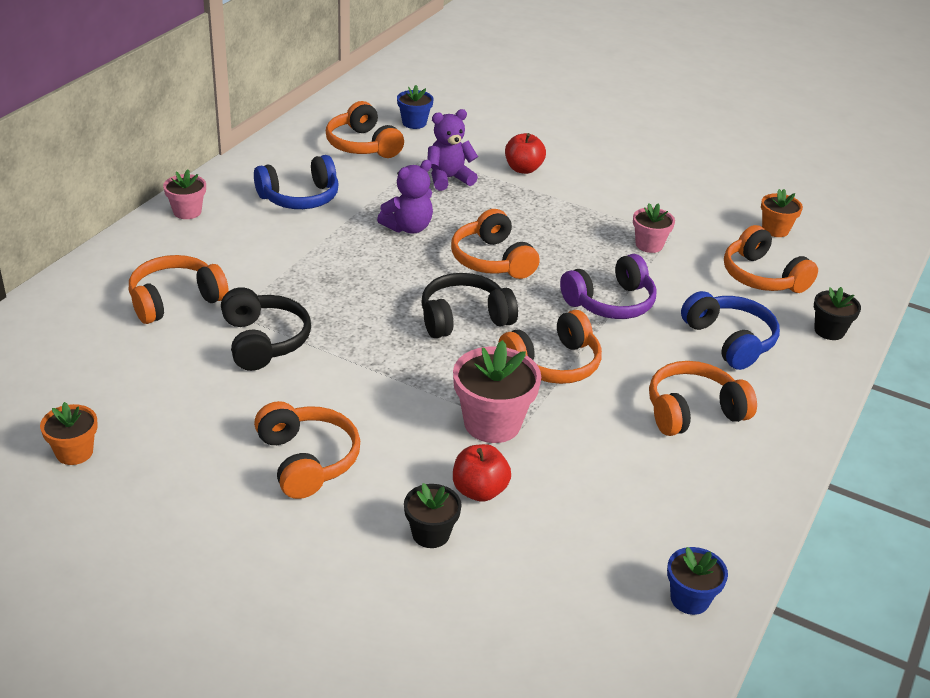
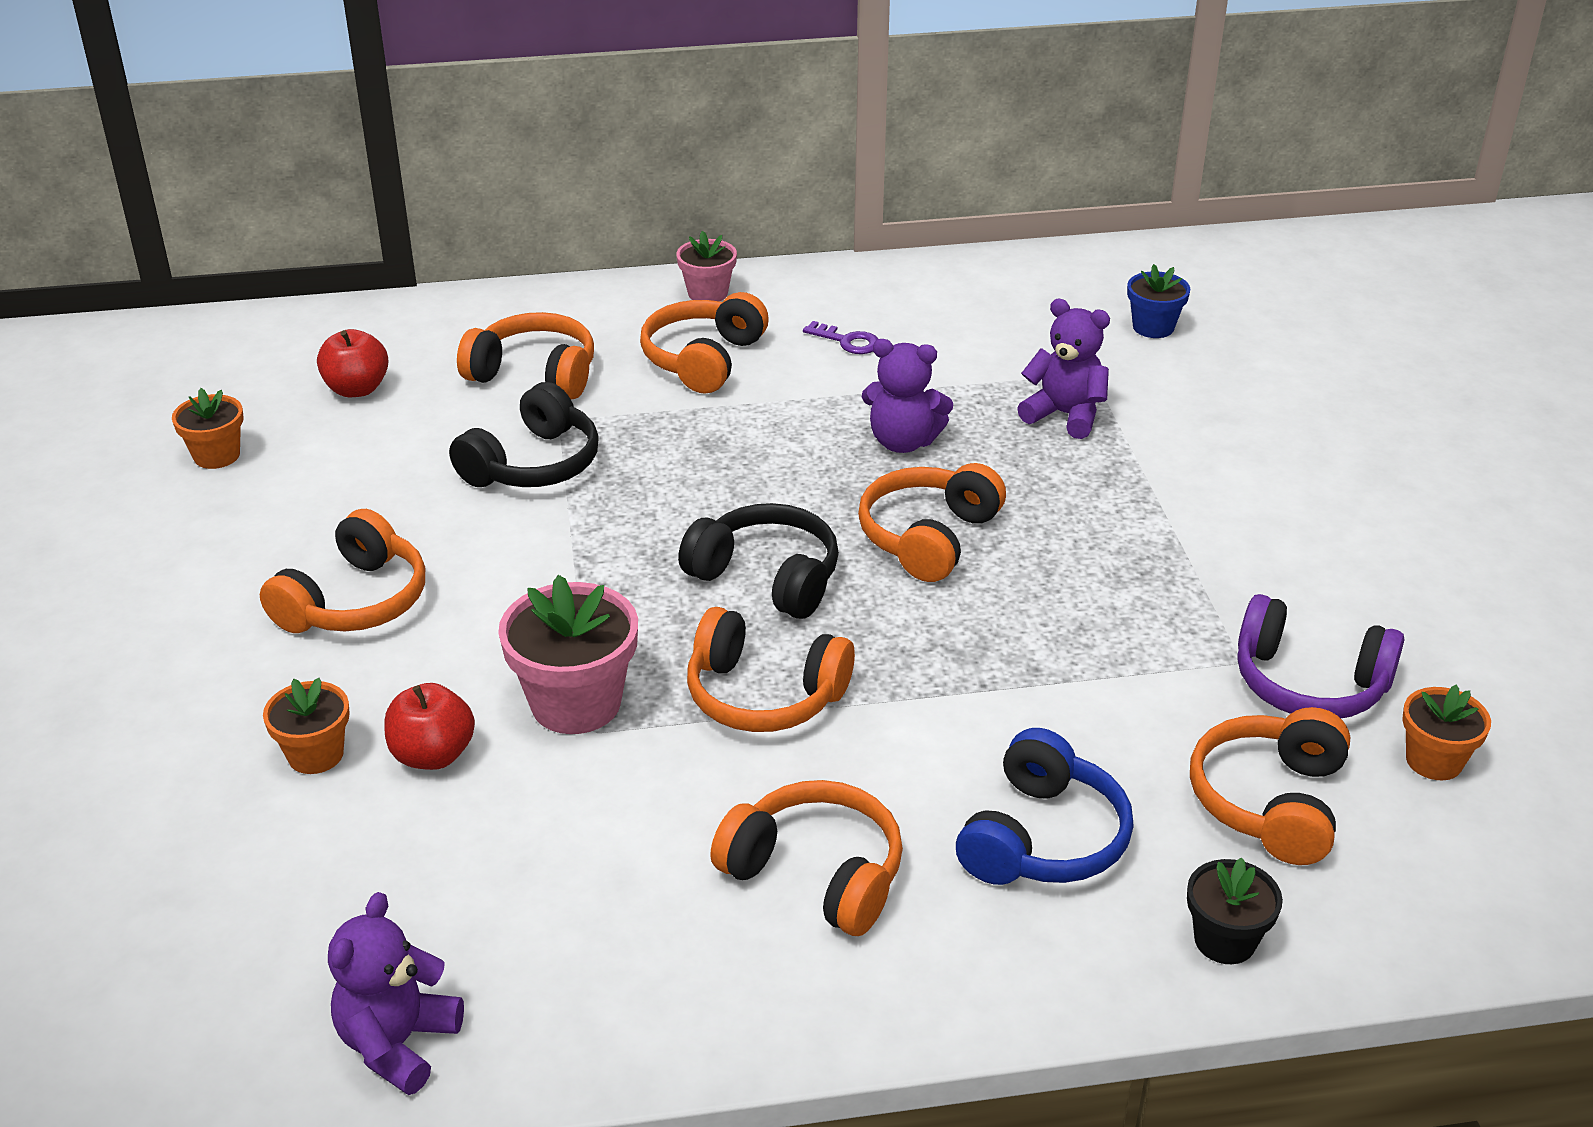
camera: 55 degrees right, 0 degrees up
blue headphones [254,155,339,209] -> purple key [803,321,878,354]
orange headphones [326,101,404,158] -> orange headphones moved to [640,292,769,394]
black flower pot [404,483,462,548] -> orange flower pot [263,678,350,774]
red apple [505,133,546,174] -> red apple moved to [317,329,389,397]
purple headphones [560,254,656,319] -> purple headphones moved to [1238,594,1404,718]
pink flower pot [633,203,675,253] -> none
blue flower pot [667,547,728,615] -> purple teddy bear [328,892,464,1095]

